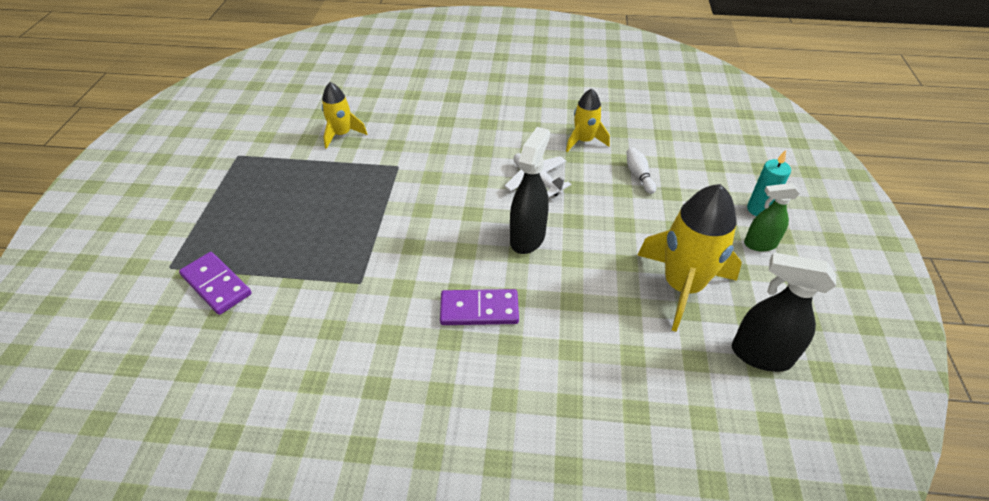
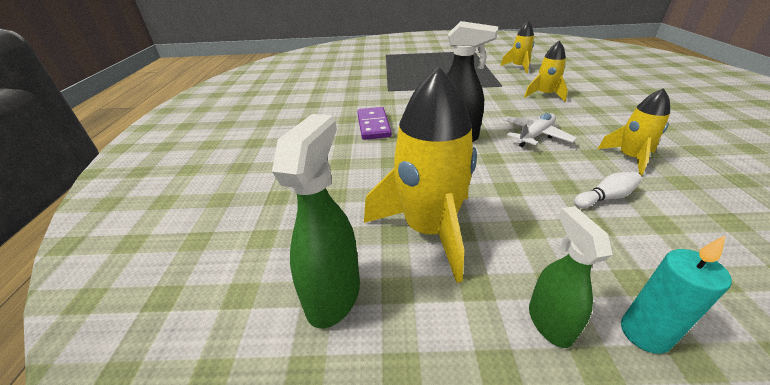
camera: 85 degrees right, 10 degrees down
purple domino [179,252,252,315] -> none
black spray bottle [732,252,836,372] -> green spray bottle [272,114,360,329]
none -> yellow rocket [524,41,568,102]

